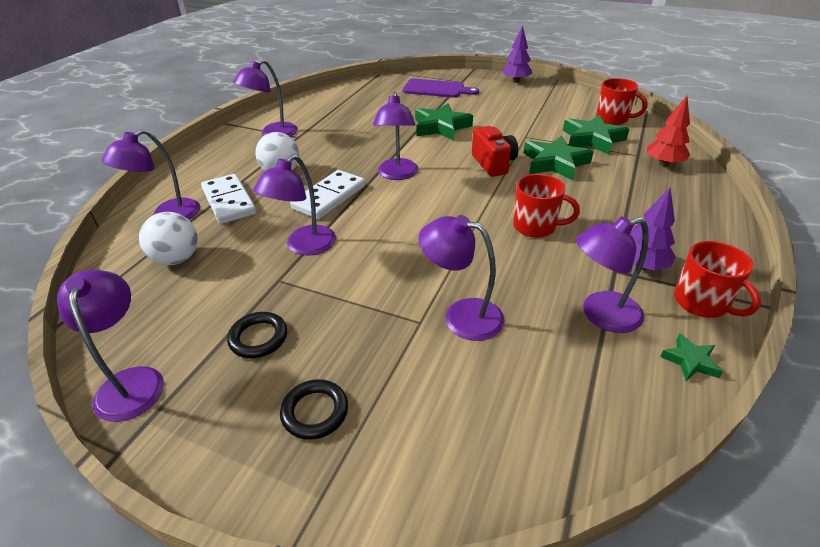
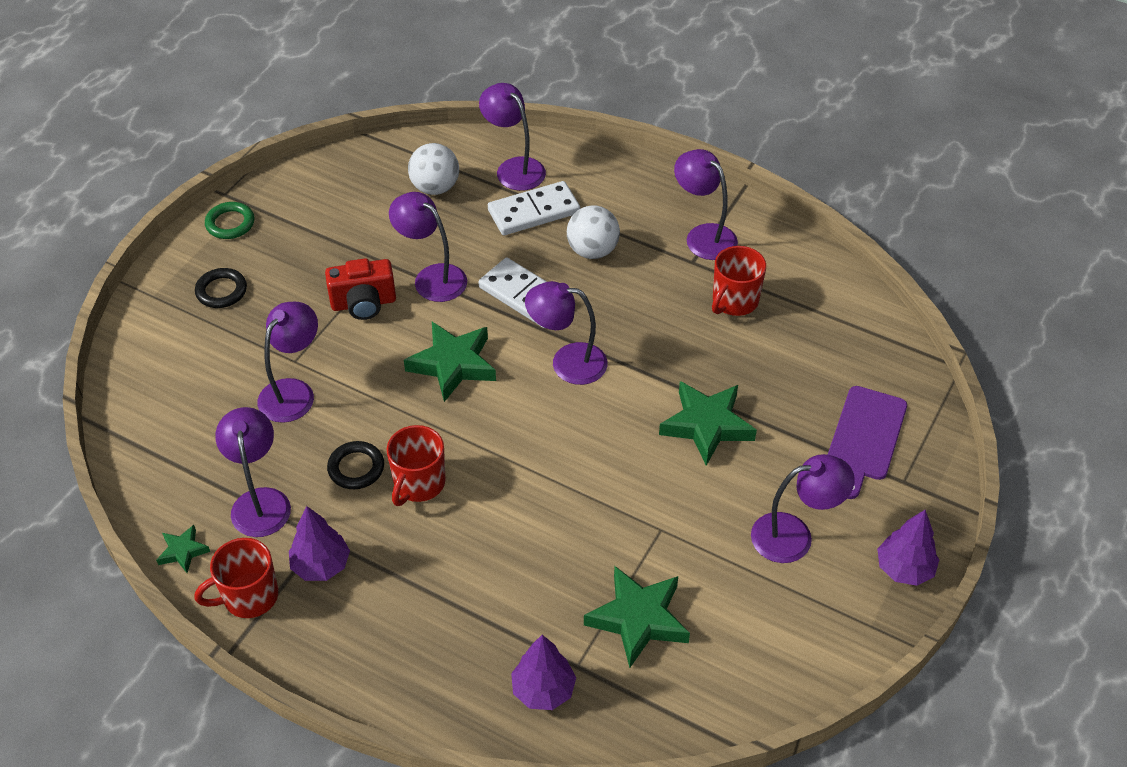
camera: 95 degrees right, 10 degrees up
purple lamp [57,270,164,422] -> purple lamp moved to [751,454,855,563]
black ring [227,312,287,358] -> black ring moved to [327,441,384,489]
red camera [472,126,518,177] -> red camera moved to [325,258,396,320]
green star [524,136,594,180] -> green star moved to [404,322,496,402]
red mug [596,78,648,125] -> red mug moved to [712,246,766,316]
red tree [647,96,690,166] -> purple tree [511,635,576,710]
none -> green ring [205,202,255,239]

